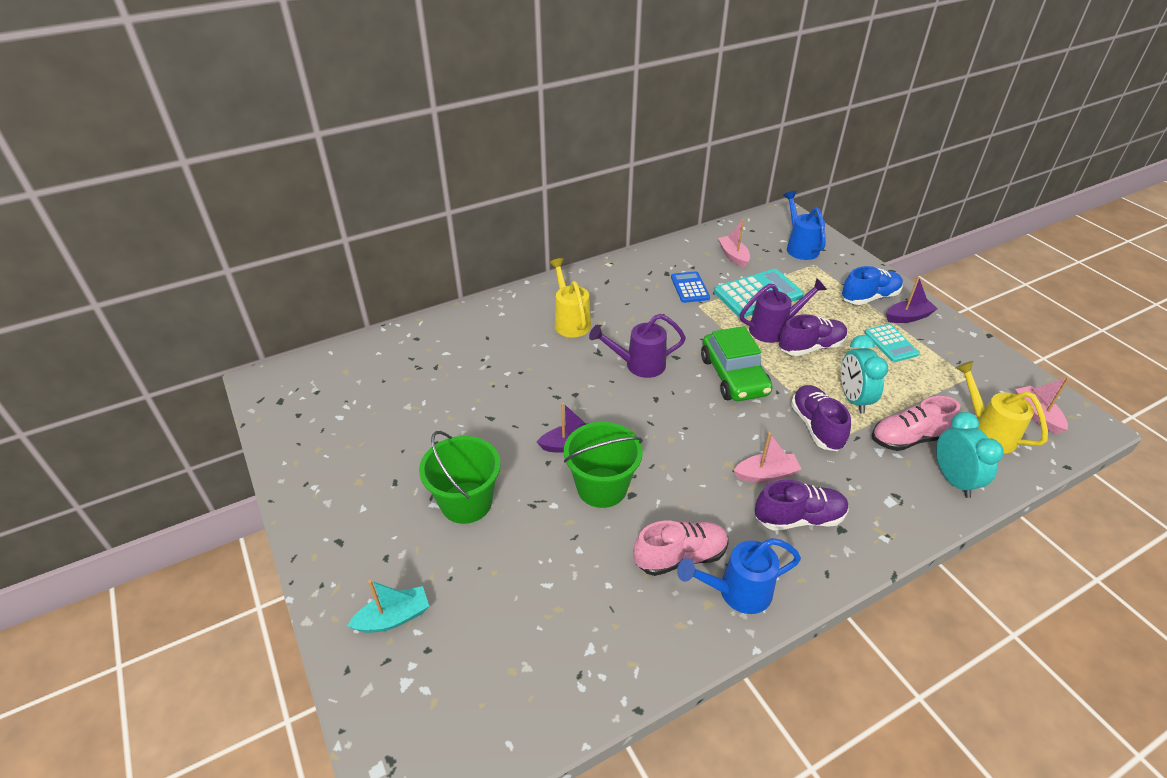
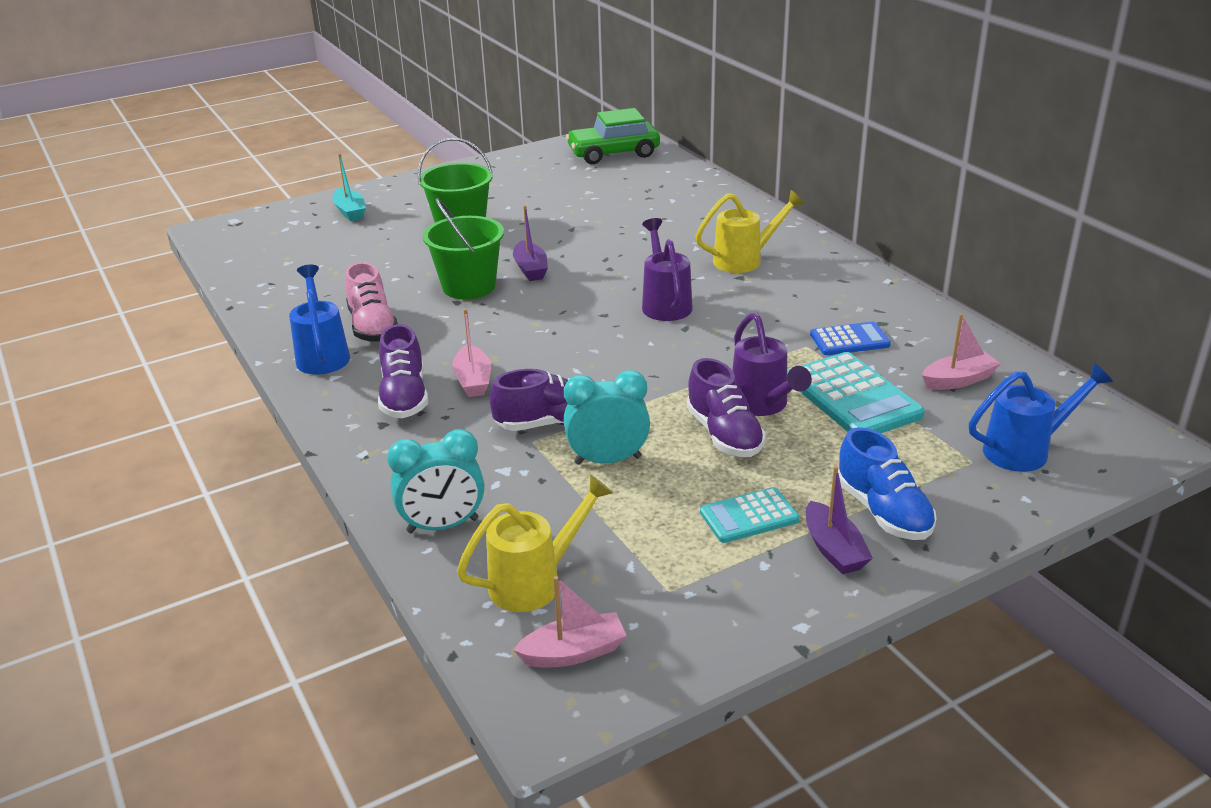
camera: 90 degrees right, 10 degrees down
green car [701,326,773,401] -> green car moved to [566,108,660,164]
pink shoe [872,396,960,451] -> none

